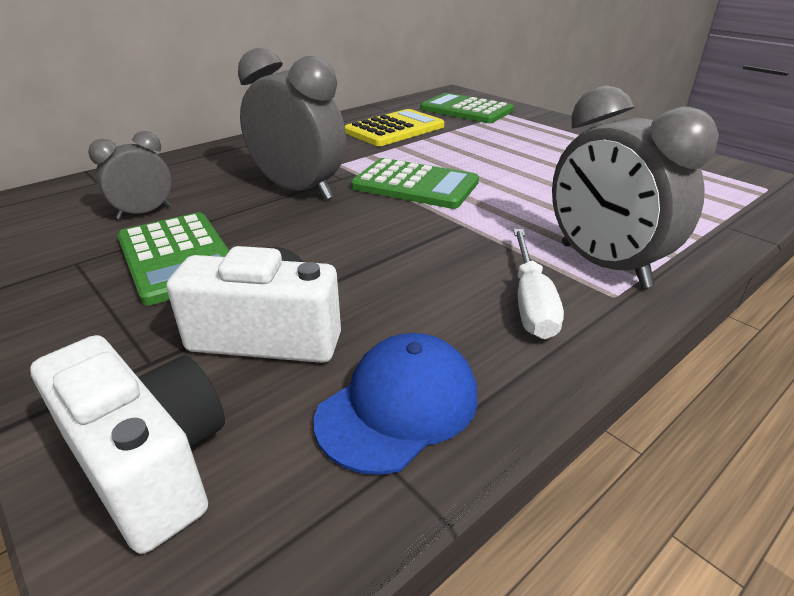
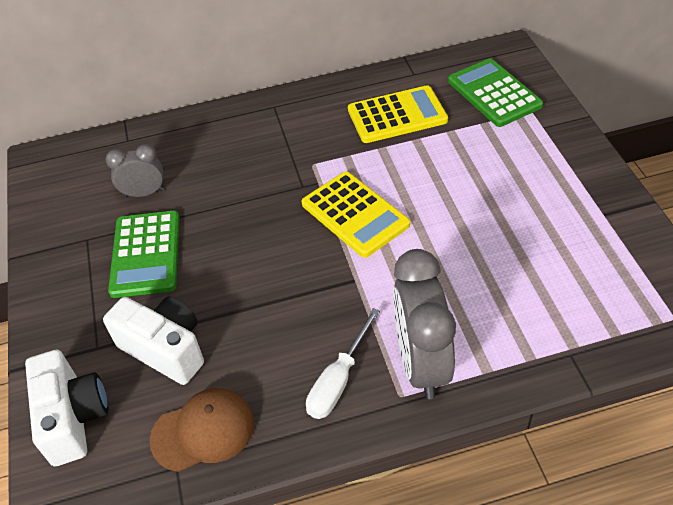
camera: 30 degrees right, 15 degrees up
grey clock [238,48,346,200] -> none
blue cap [314,333,478,475] -> brown cap [150,388,254,472]
green calculator [351,158,479,209] -> yellow calculator [301,172,410,258]

